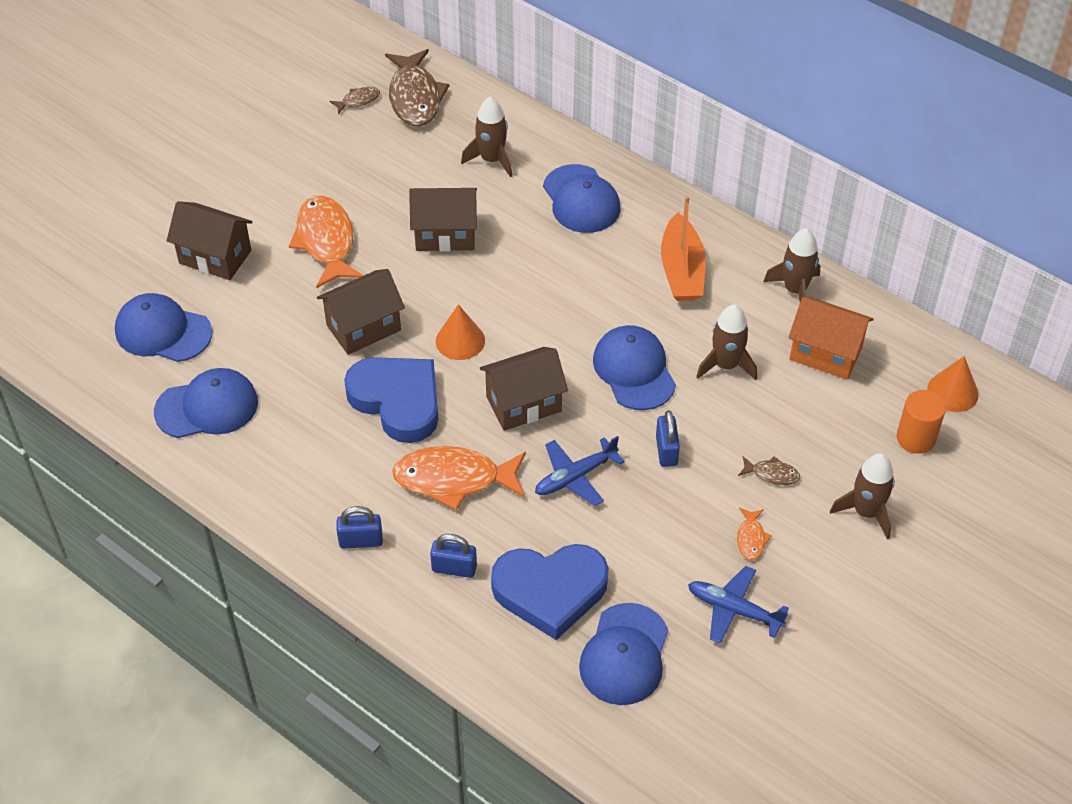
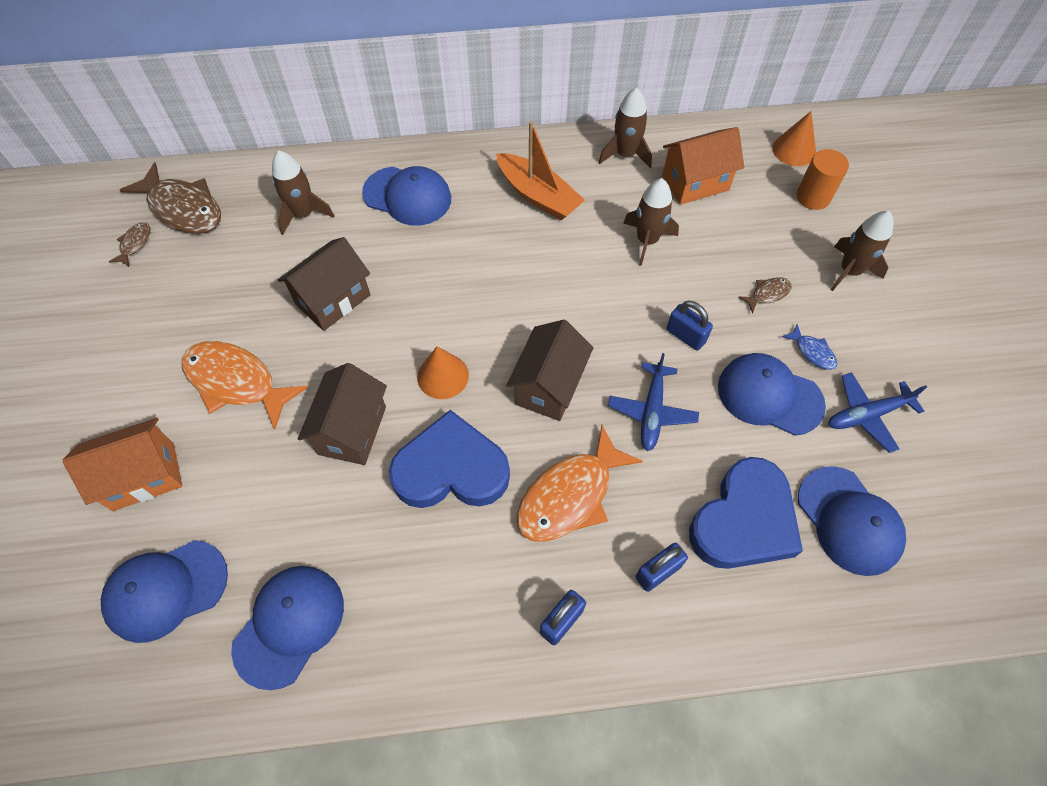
camera: 45 degrees left, 10 degrees up
brown house [167,201,253,280] -> orange house [63,418,182,511]
blue cap [593,325,676,410] -> blue cap moved to [718,353,826,436]
orange fish [737,508,772,560] -> blue fish [782,324,837,370]

